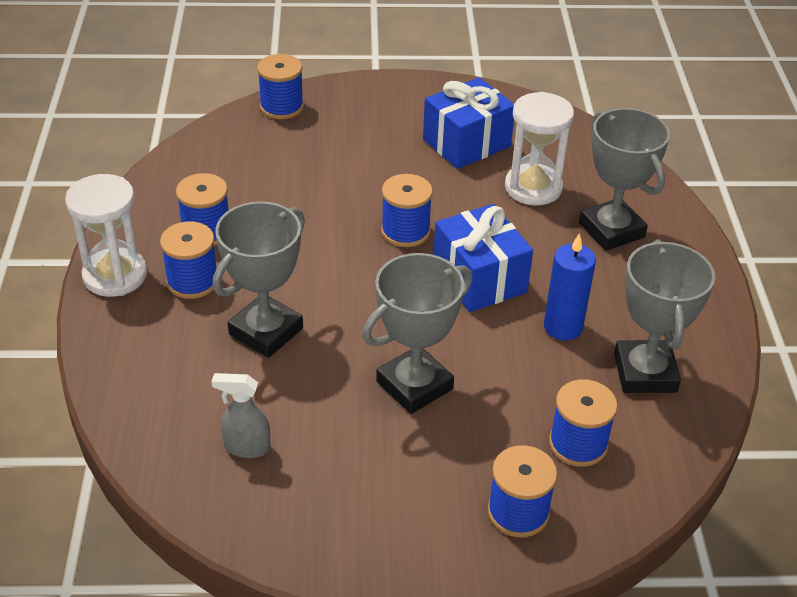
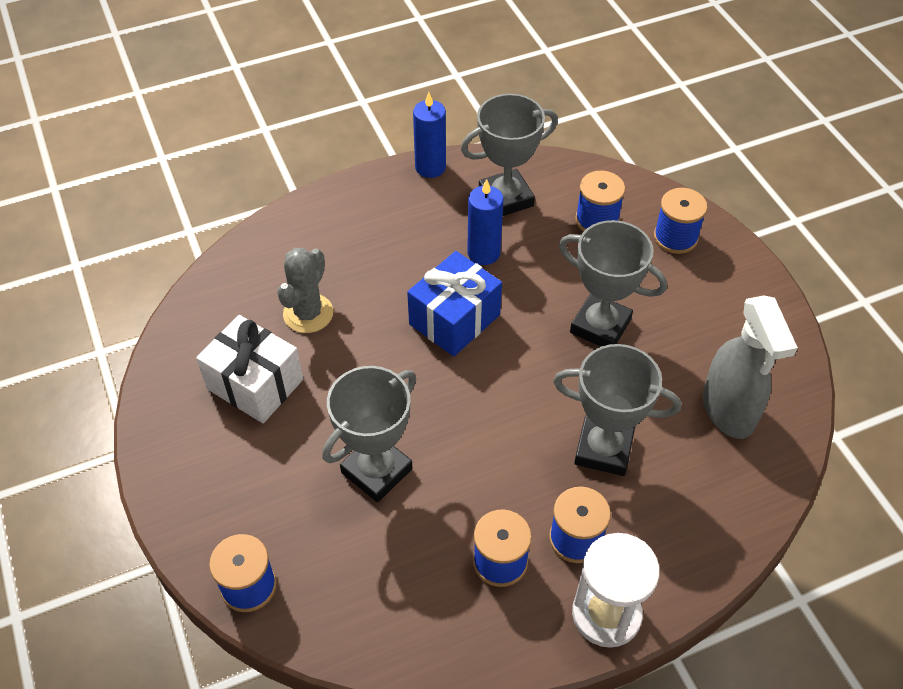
camera: 110 degrees left, 10 degrees up
grey spray bottle [211,373,271,458] -> grey spray bottle [703,295,798,439], size x1.88
blue spool [381,174,433,247] -> none
blue gift [423,77,514,169] -> white gift [196,315,303,423]
white hourglass [505,92,574,205] -> grey cactus [277,248,334,333]
grey trophy [579,108,670,251] -> grey trophy moved to [322,366,416,502]
none -> blue candle [413,92,446,178]

